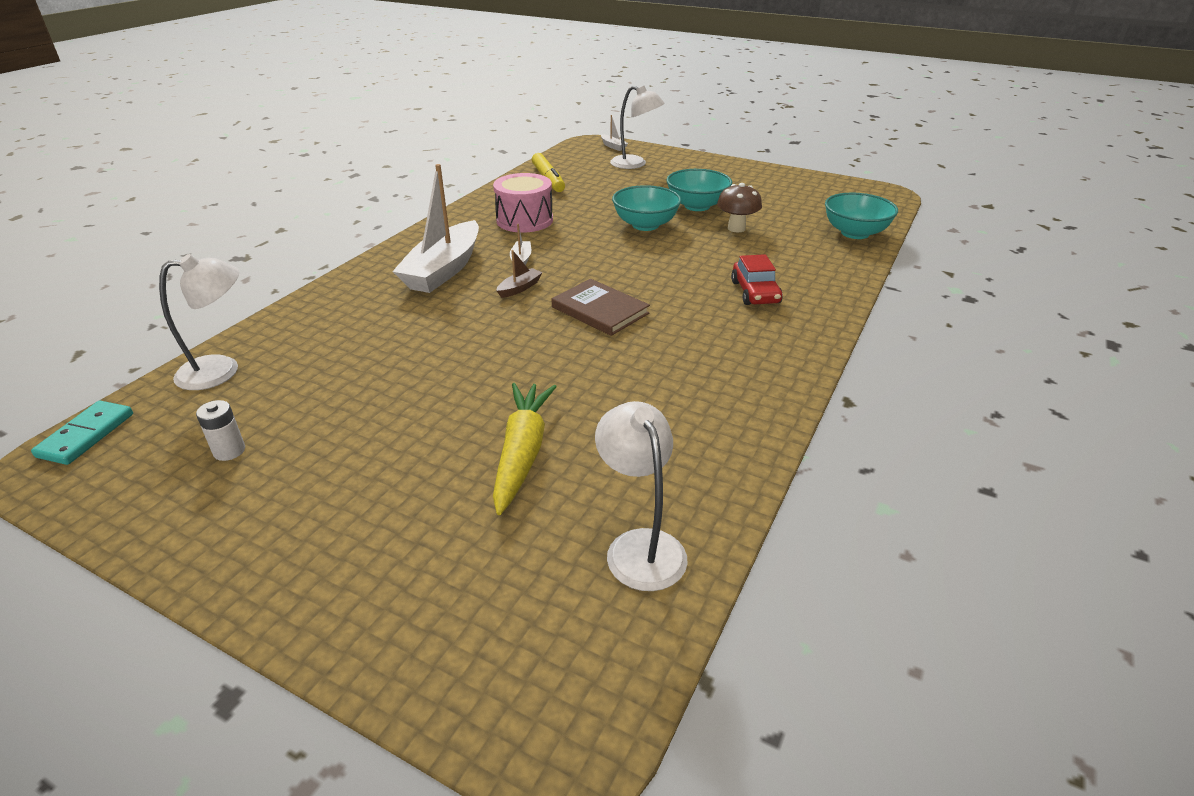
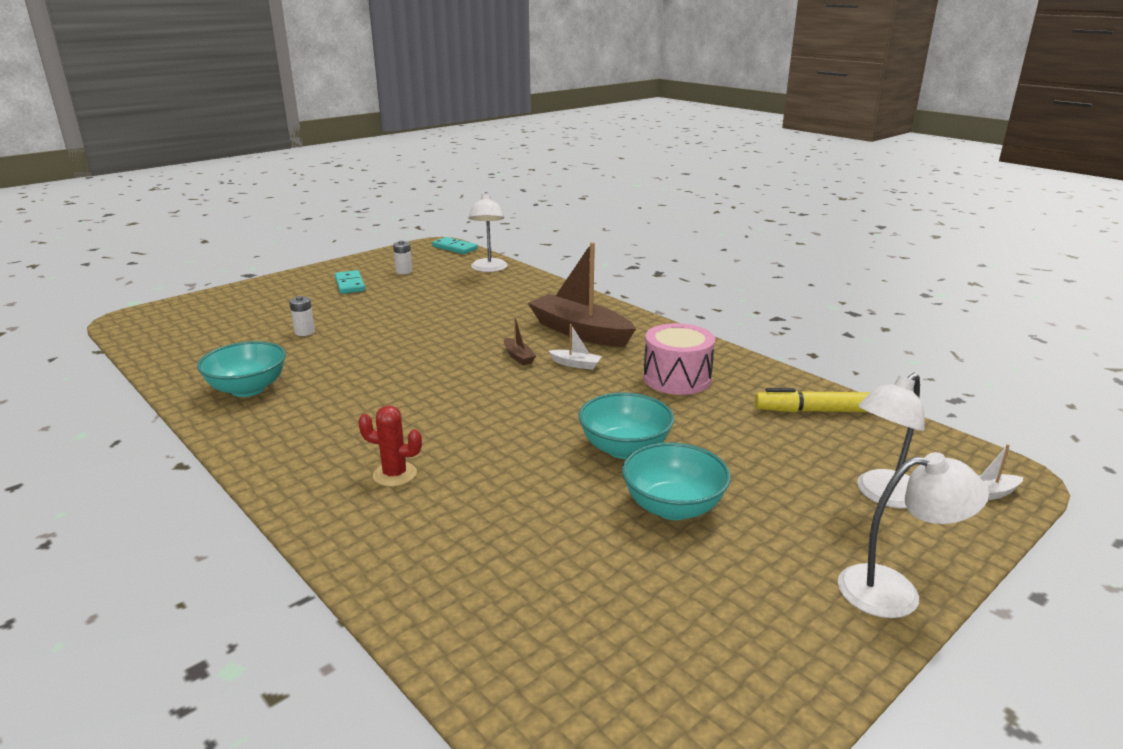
camera: 110 degrees right, 10 degrees down
white boat [392,164,479,293] -> brown boat [528,242,636,347]
yellow carrot [493,383,557,515] -> white battery [289,296,315,336]
brown book [552,279,650,336] -> none
white lamp [595,401,688,591] -> white lamp moved to [838,452,989,618]
brown mushroom [717,183,762,232] -> none
red car [731,254,783,305] -> red cactus [358,405,422,487]
turquoise bowl [825,193,898,239] -> turquoise bowl moved to [197,341,286,397]
none -> turquoise domino [335,270,365,294]

